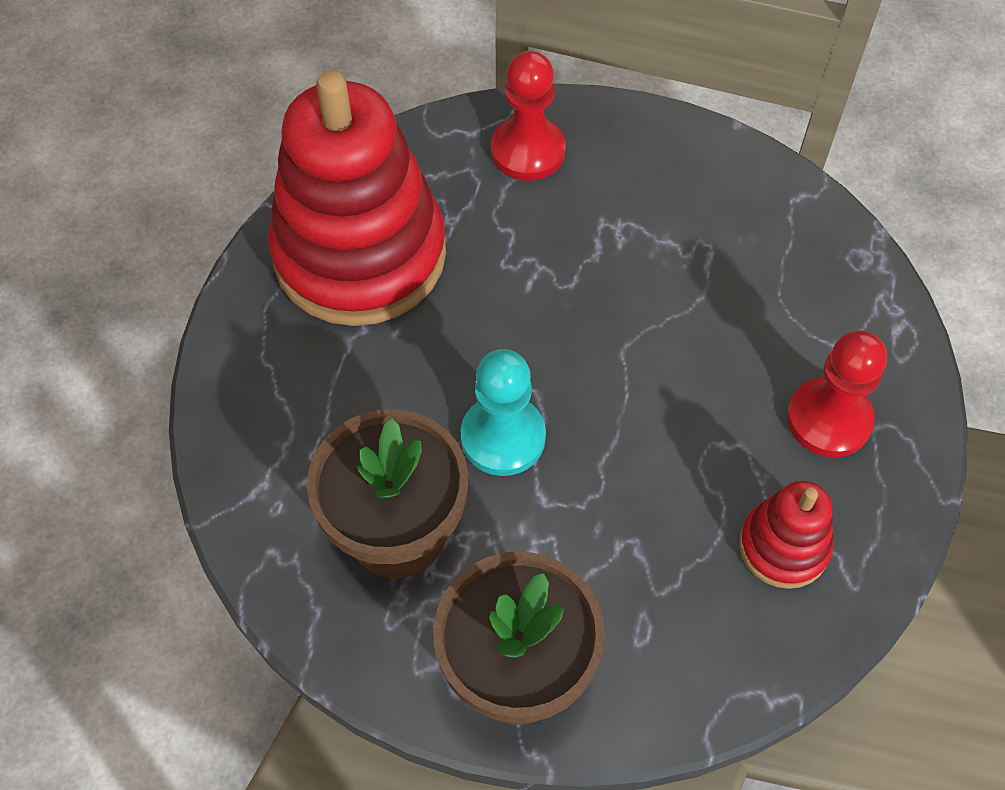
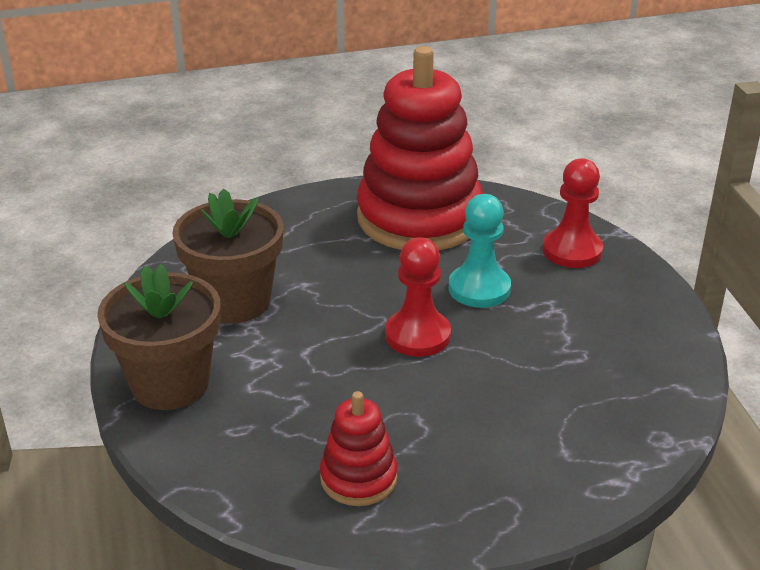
camera: 60 degrees right, 25 degrees down
turquoise pawn [461,349,546,476] -> turquoise pawn moved to [449,194,511,308]
red pawn [787,330,887,457] -> red pawn moved to [385,237,451,357]

